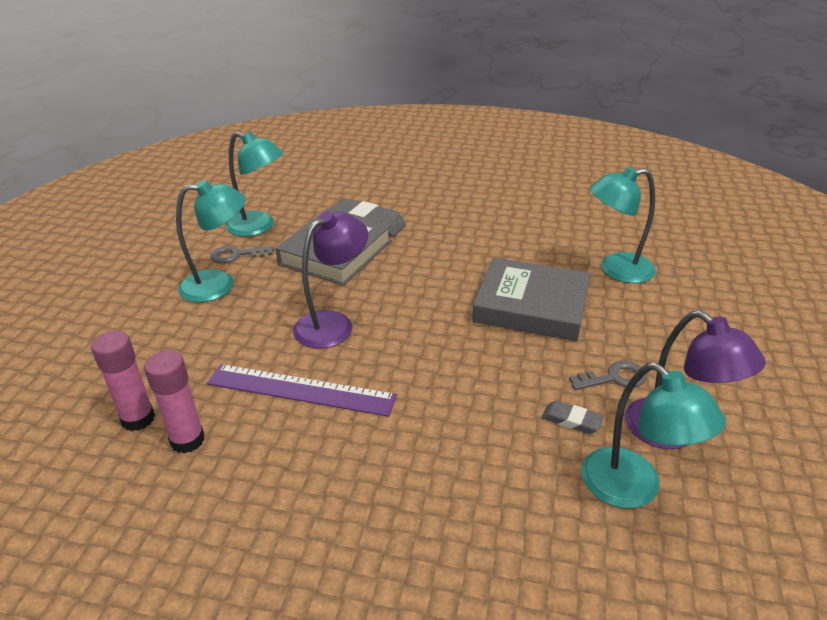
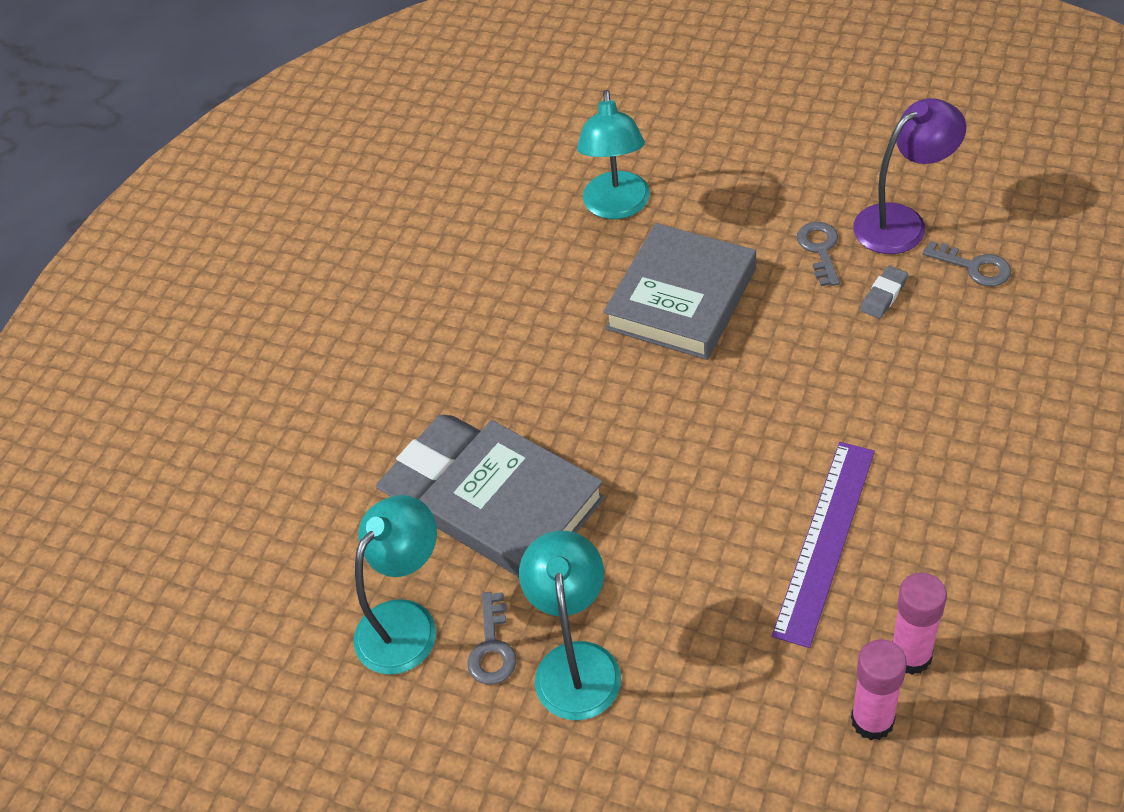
camera: 75 degrees left, 15 degrees up
purple lamp [293,211,368,349] -> none
turquoise lamp [581,363,726,508] -> grey key [922,241,1011,287]

